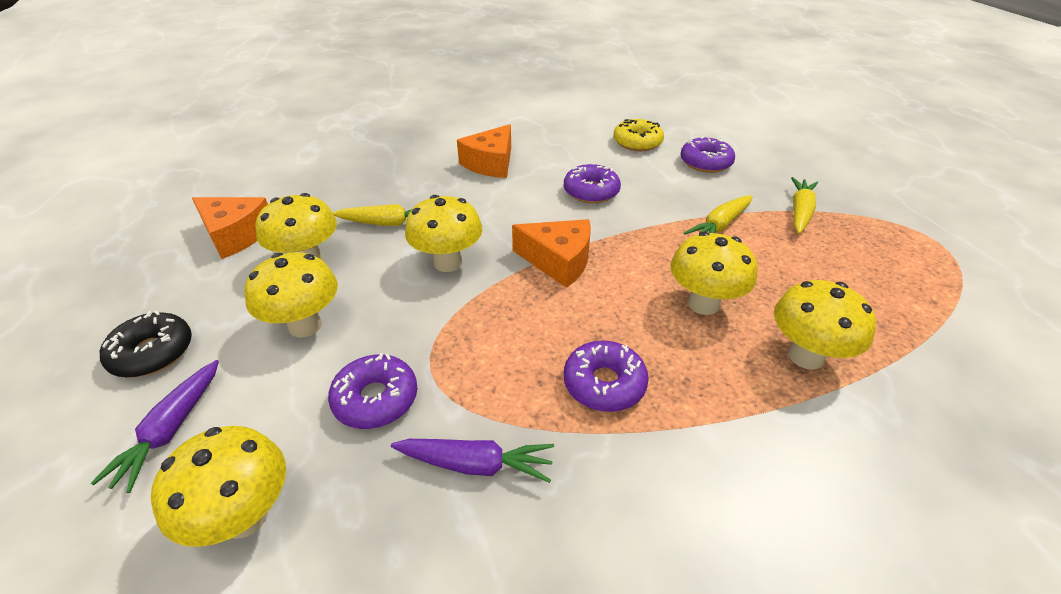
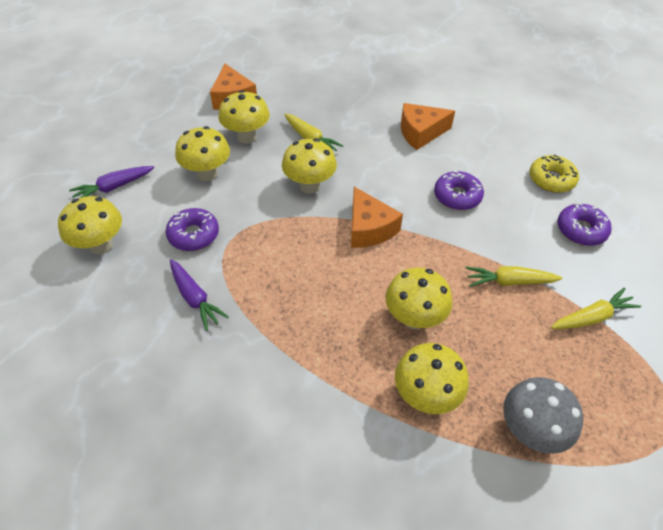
camera: 45 degrees right, 10 degrees up
black donut [100,310,192,378] -> none
purple donut [564,340,649,412] -> none
none -> grey mushroom [503,377,583,454]

